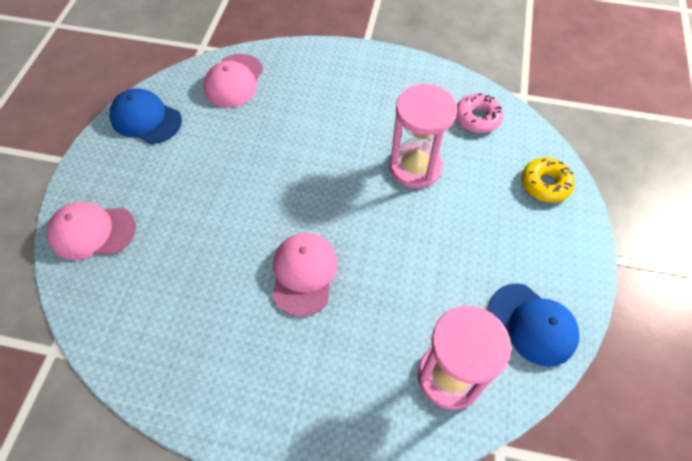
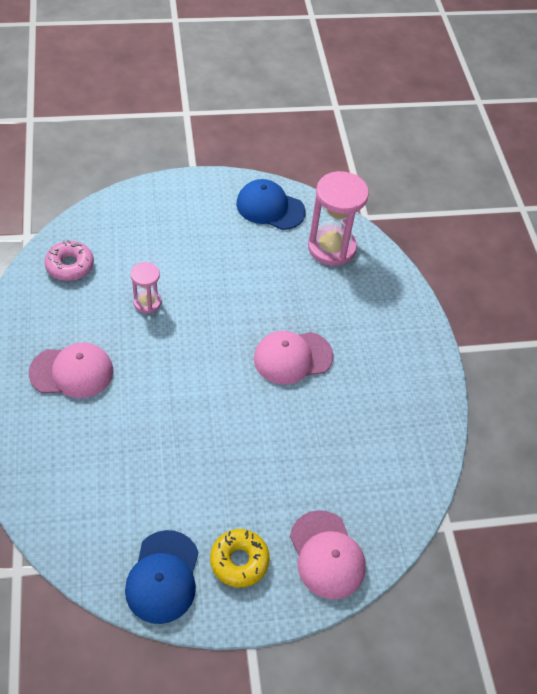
camera: 115 degrees left, 5 degrees down
pink cap [204,54,263,107] -> pink cap moved to [29,342,114,398]
pink hourglass [389,84,457,188] -> pink hourglass [130,262,162,313], size x0.54
blue cap [488,284,580,367] -> blue cap turned 90 degrees counterclockwise [236,179,306,230]
yellow donut [522,158,575,203] -> yellow donut moved to [210,529,270,587]

